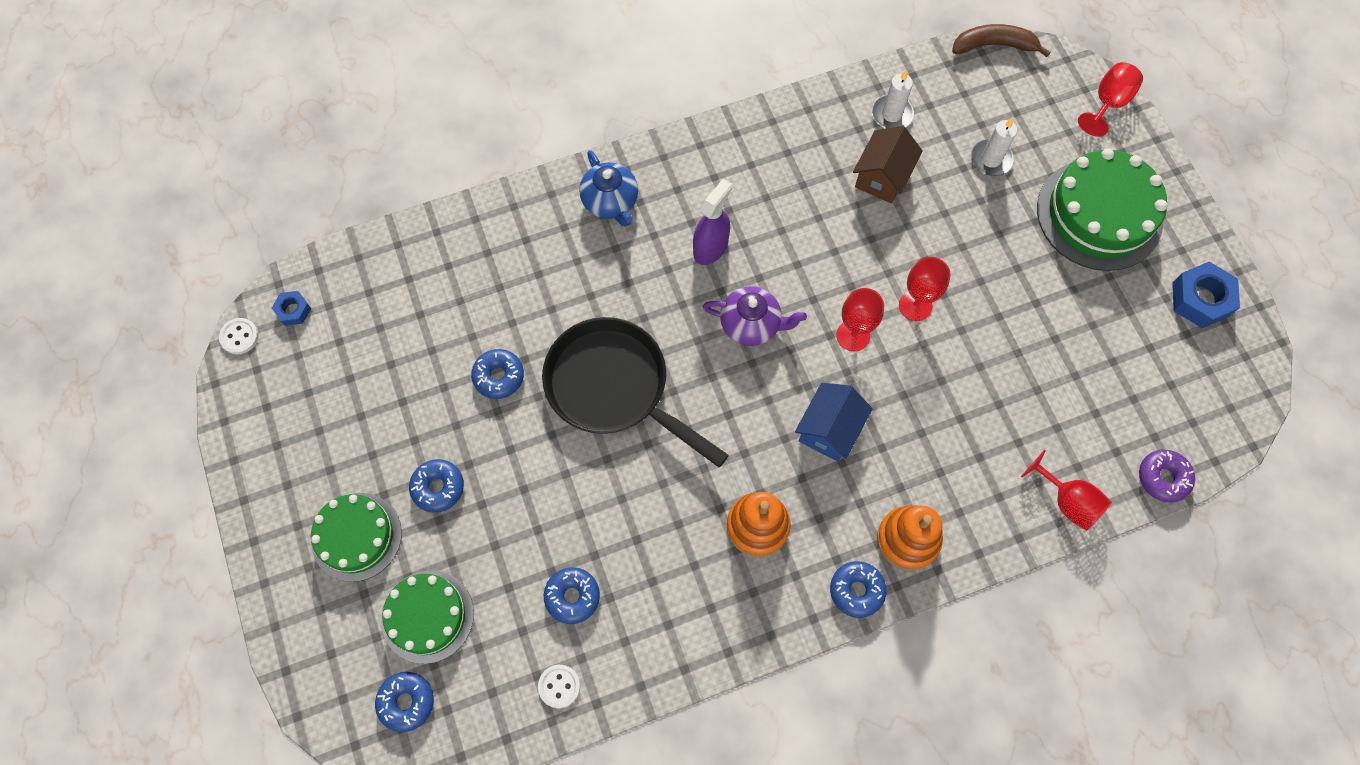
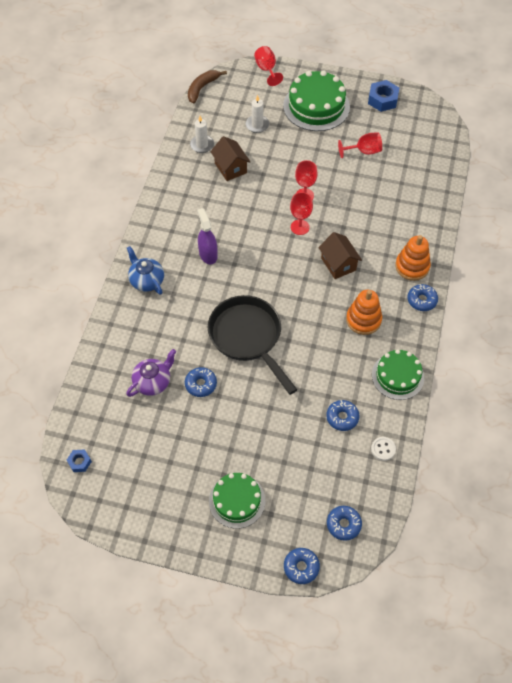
camera: 55 degrees left, 10 degrees down
white button [219,318,259,354] -> none
green cake [381,570,474,664] -> green cake moved to [372,349,424,400]
blue donut [409,459,464,513] -> blue donut moved to [284,548,320,584]
black pan [542,317,729,467] -> black pan turned 75 degrees clockwise [208,295,297,395]
blue teapot [579,150,638,227] -> blue teapot turned 135 degrees counterclockwise [127,246,164,295]
purple teapot [703,286,807,346] -> purple teapot moved to [126,349,176,397]
blue house [795,383,873,462] -> brown house [318,232,362,279]
red goblet [1021,450,1112,531] -> red goblet moved to [338,133,382,158]
purple donut [1139,449,1195,503] -> none

